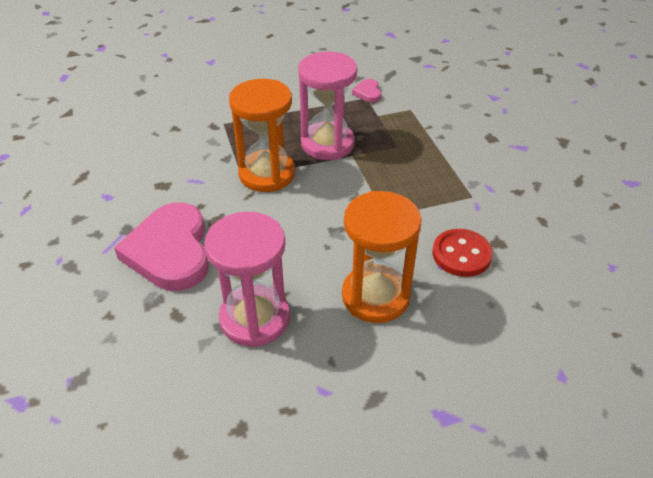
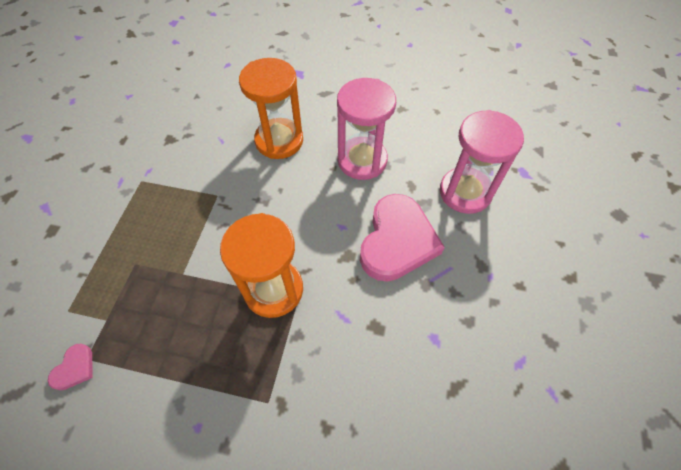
camera: 150 degrees left, 15 degrees up
pink hourglass [298,52,357,160] -> pink hourglass moved to [440,110,524,214]
red button [433,229,493,277] -> none

